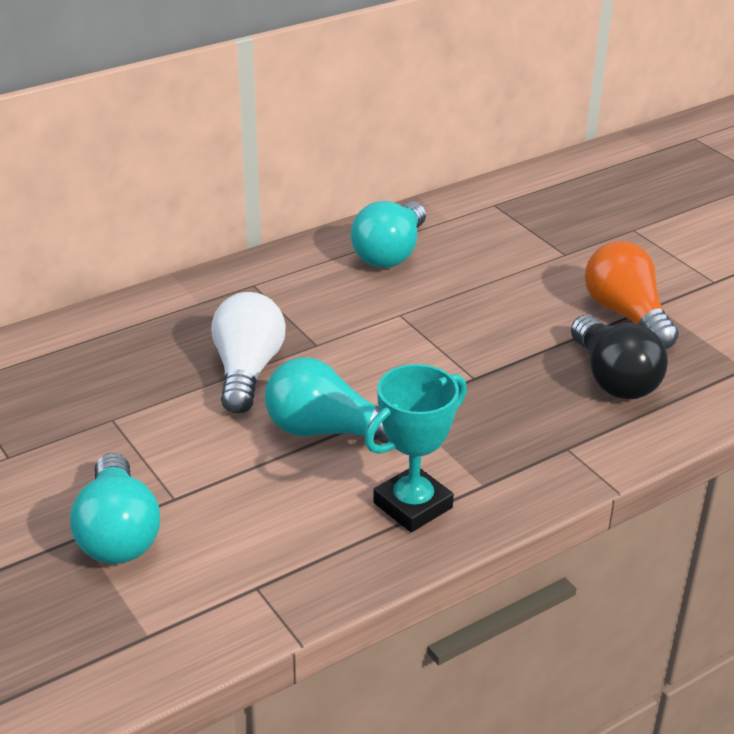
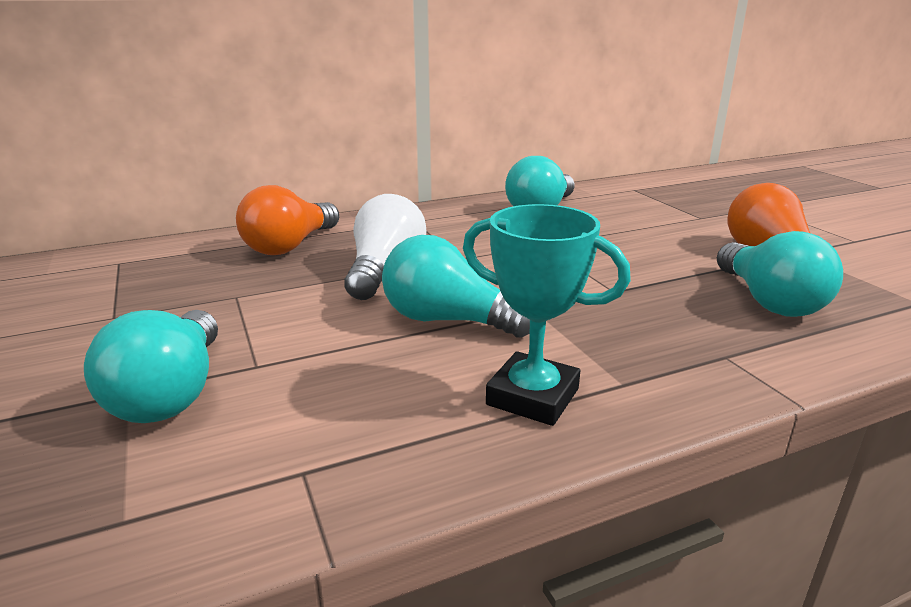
camera: 10 degrees right, 10 degrees down
turquoise trophy [365,364,467,532] -> turquoise trophy turned 60 degrees clockwise [463,204,631,426]
black light bulb [571,315,668,399] -> turquoise light bulb [717,231,843,317]
none -> orange light bulb [236,185,339,255]

